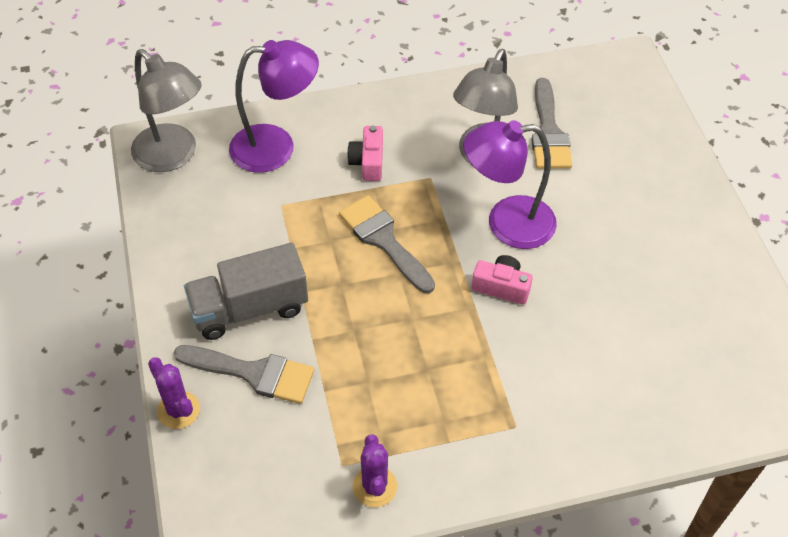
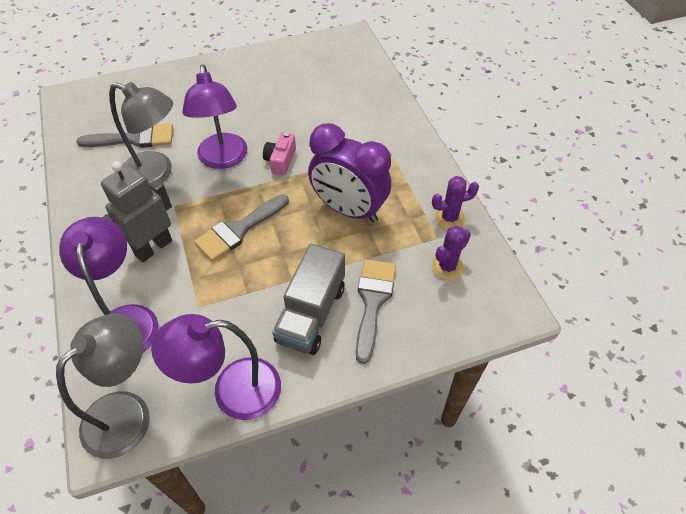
camera: 95 degrees left, 0 degrees up
purple cactus [148,357,200,429] -> purple cactus moved to [432,226,471,280]
grey truck [184,243,308,340] -> grey truck turned 45 degrees clockwise [272,244,345,355]
pink camera [347,126,383,181] -> grey robot [101,161,172,262]
none -> purple lamp [151,314,281,420]
none -> purple clock [308,123,391,223]

